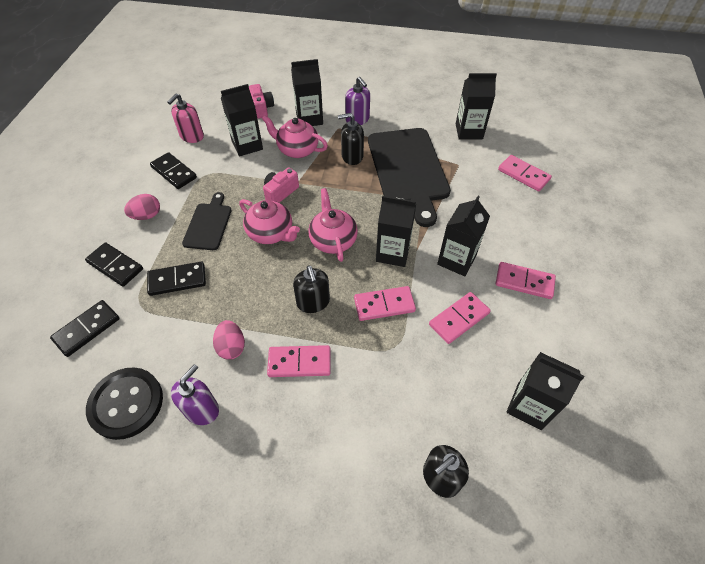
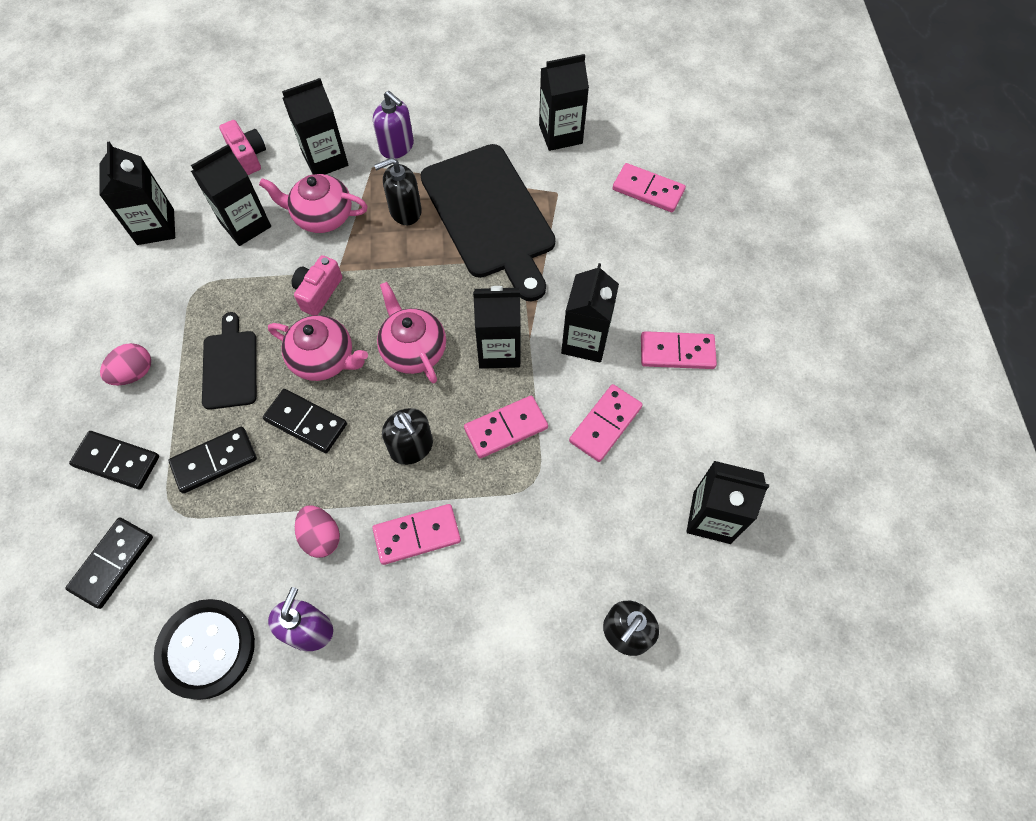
camera: 15 degrees left, 10 degrees up
black domino [150,152,197,189] -> black domino moved to [263,389,347,453]
pink soap dispenser [167,93,204,143] -> black carton [99,142,175,245]

